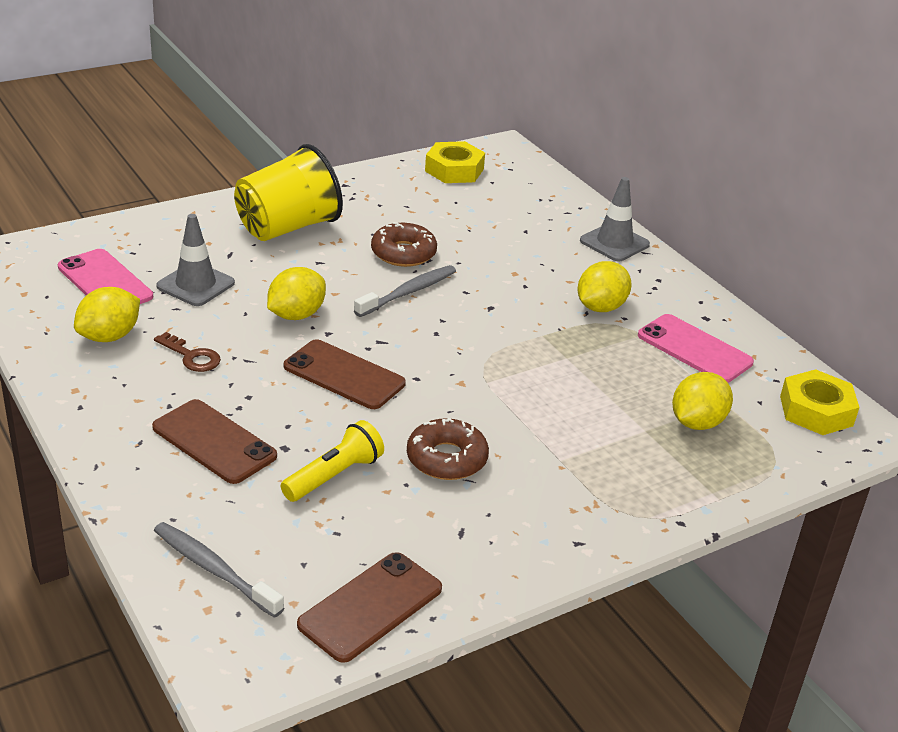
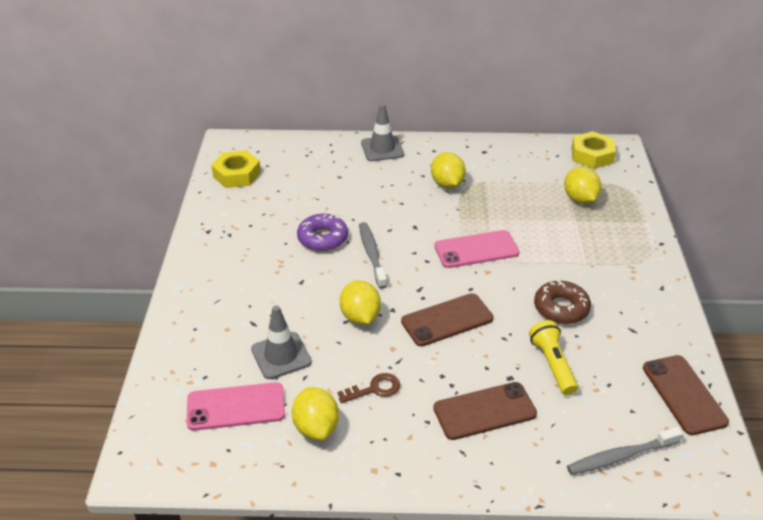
camera: 55 degrees left, 5 degrees up
yellow cup [234,144,343,241] -> none
brown donut [371,222,437,267] -> purple donut [297,214,348,251]
pink phone [638,314,754,383] -> pink phone moved to [434,230,519,268]

